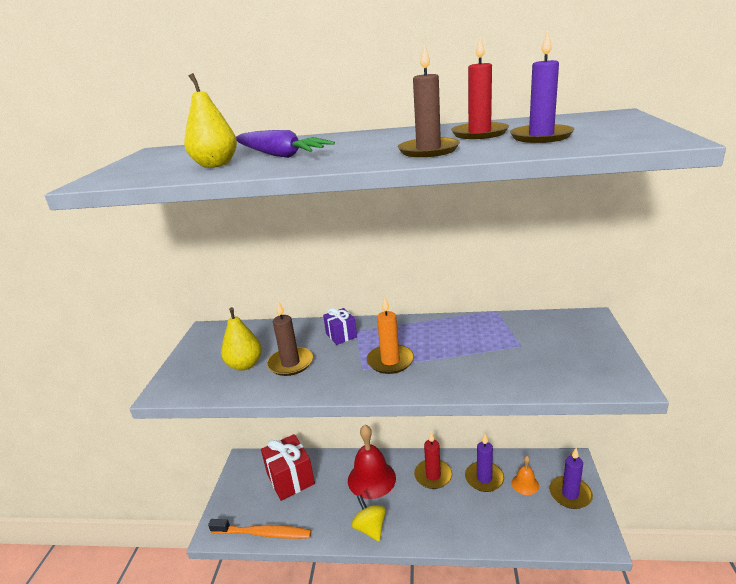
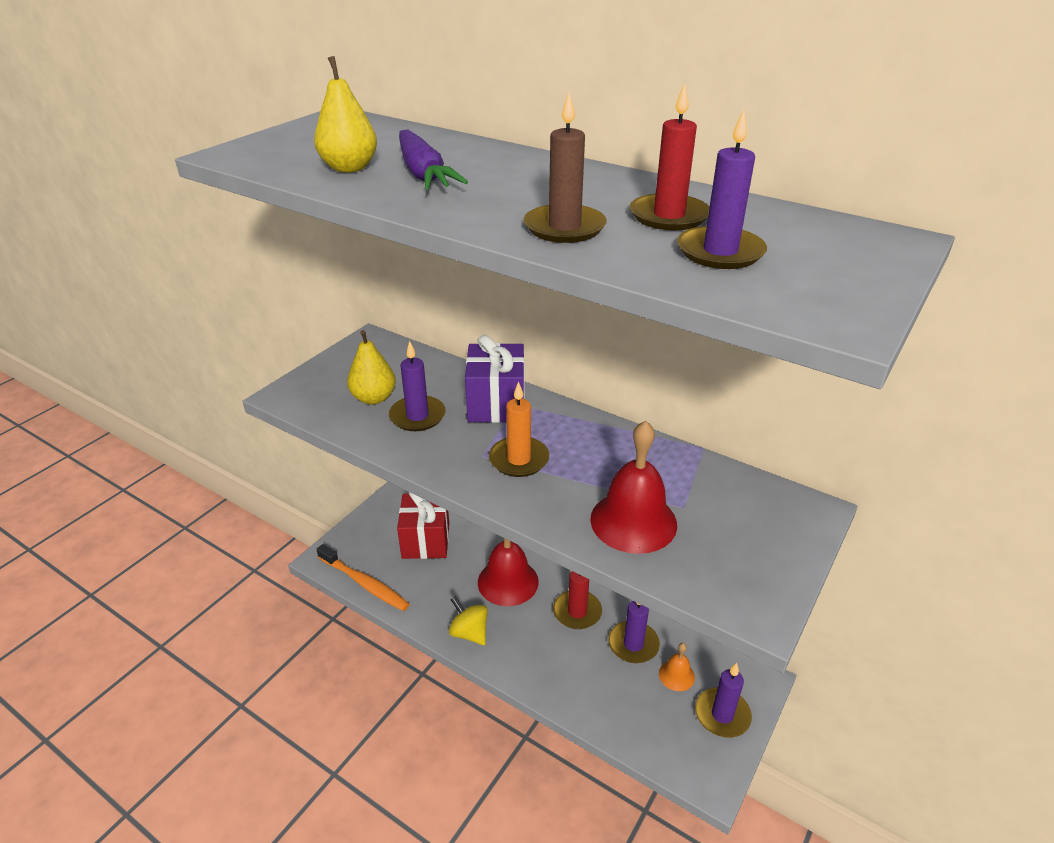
camera: 25 degrees right, 10 degrees up
brown candle [267,301,313,376] -> purple candle [389,341,446,431]
purple gift [323,308,357,345] -> purple gift [465,335,525,423], size x1.85
yellow spinning top [351,495,386,542] -> yellow spinning top turned 45 degrees counterclockwise [449,596,488,645]
none -> red bell [590,420,677,554]

